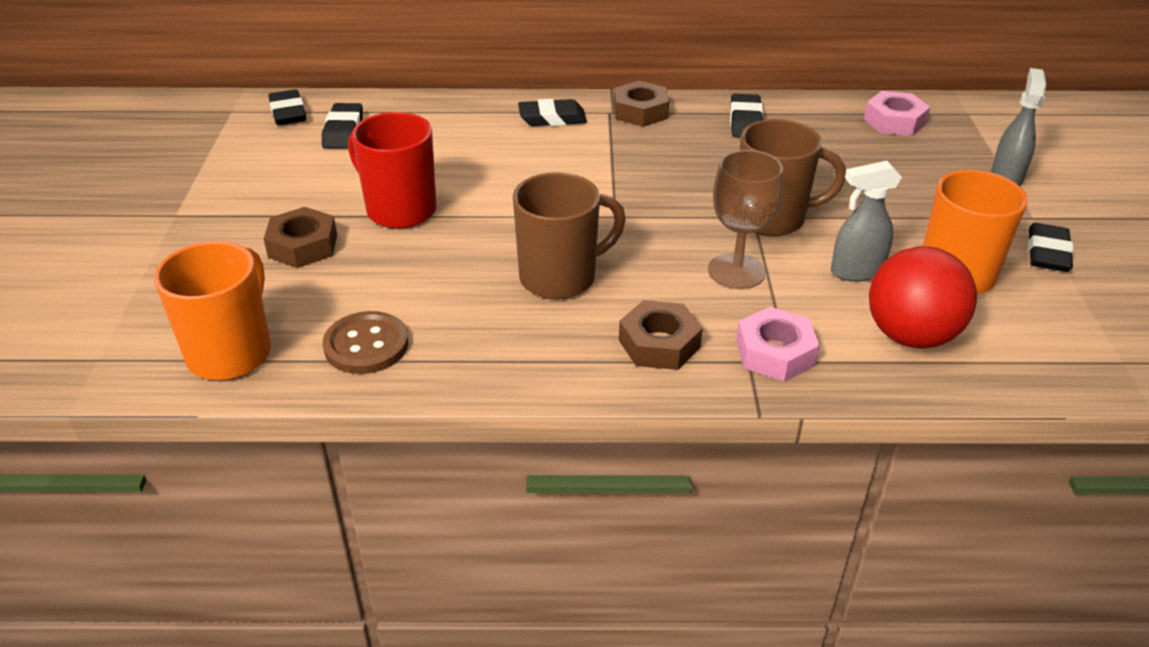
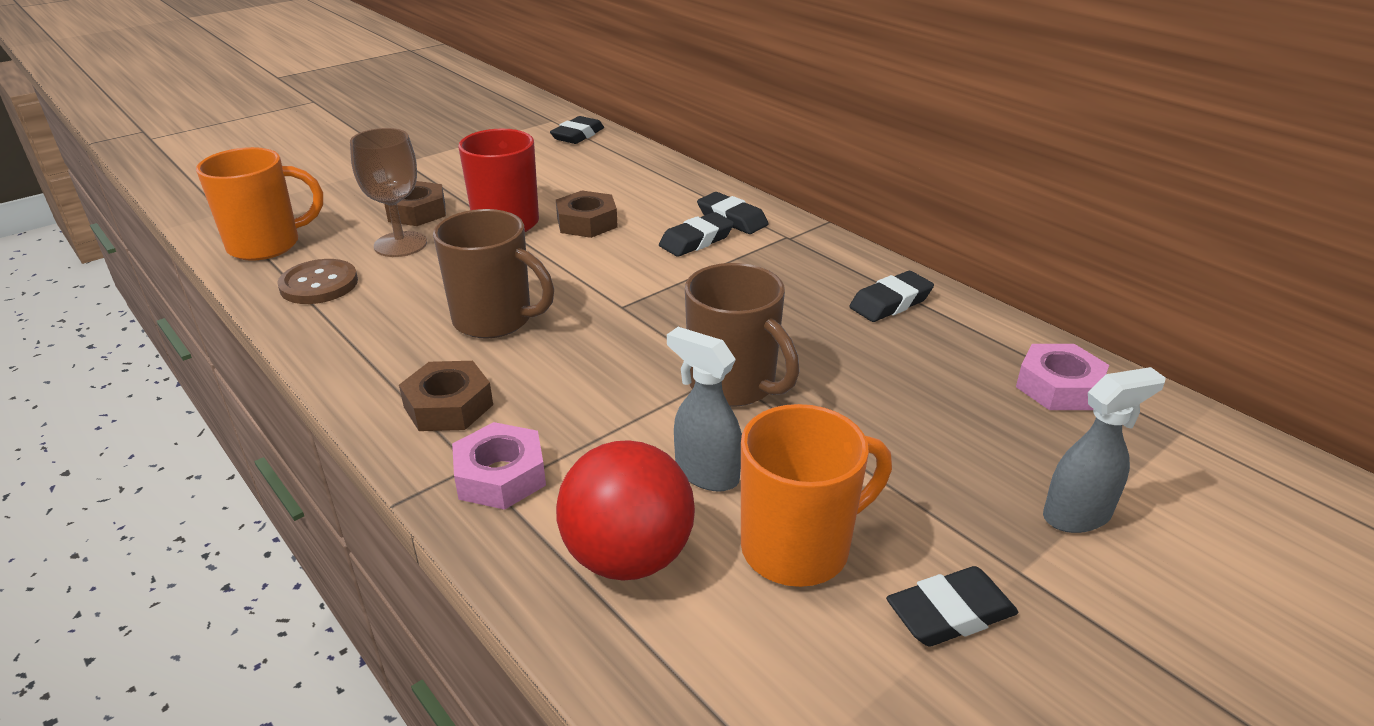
camera: 50 degrees right, 5 degrees down
black eraser [322,103,363,149] -> black eraser moved to [659,212,734,257]
brown nut [614,81,669,127] -> brown nut moved to [556,190,618,238]
brown goblet [708,150,783,289] -> brown goblet moved to [350,128,427,257]

